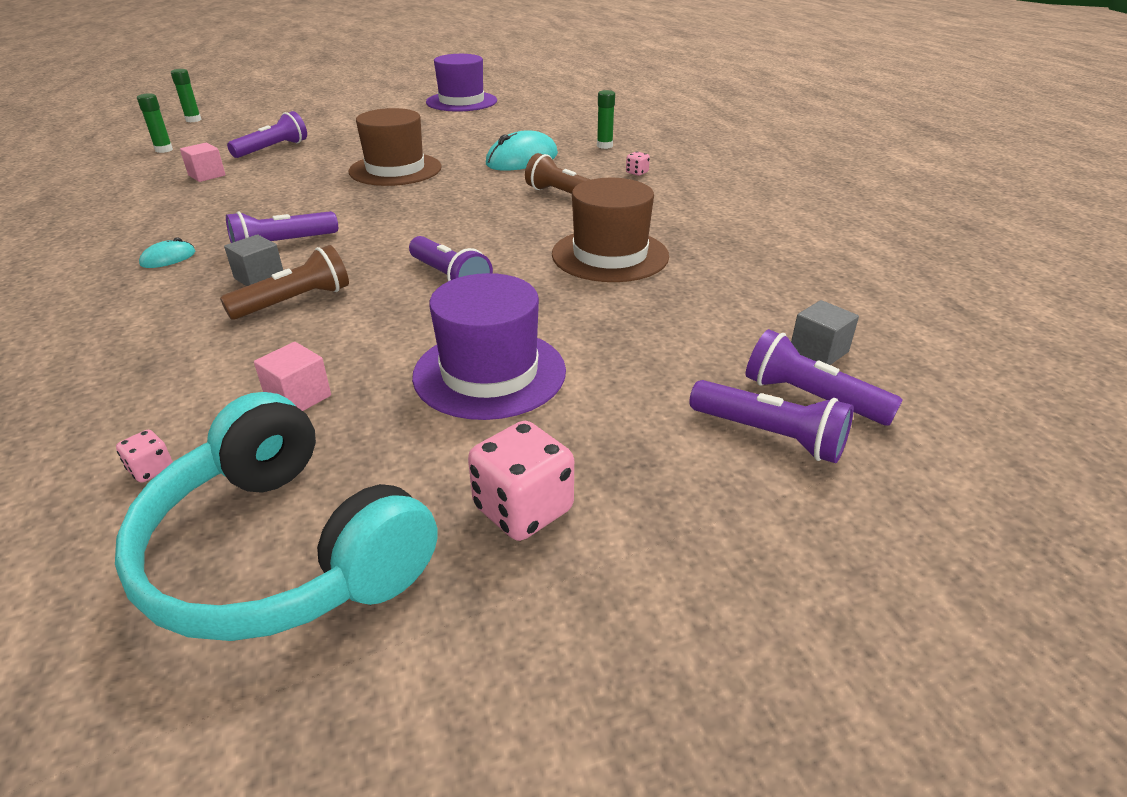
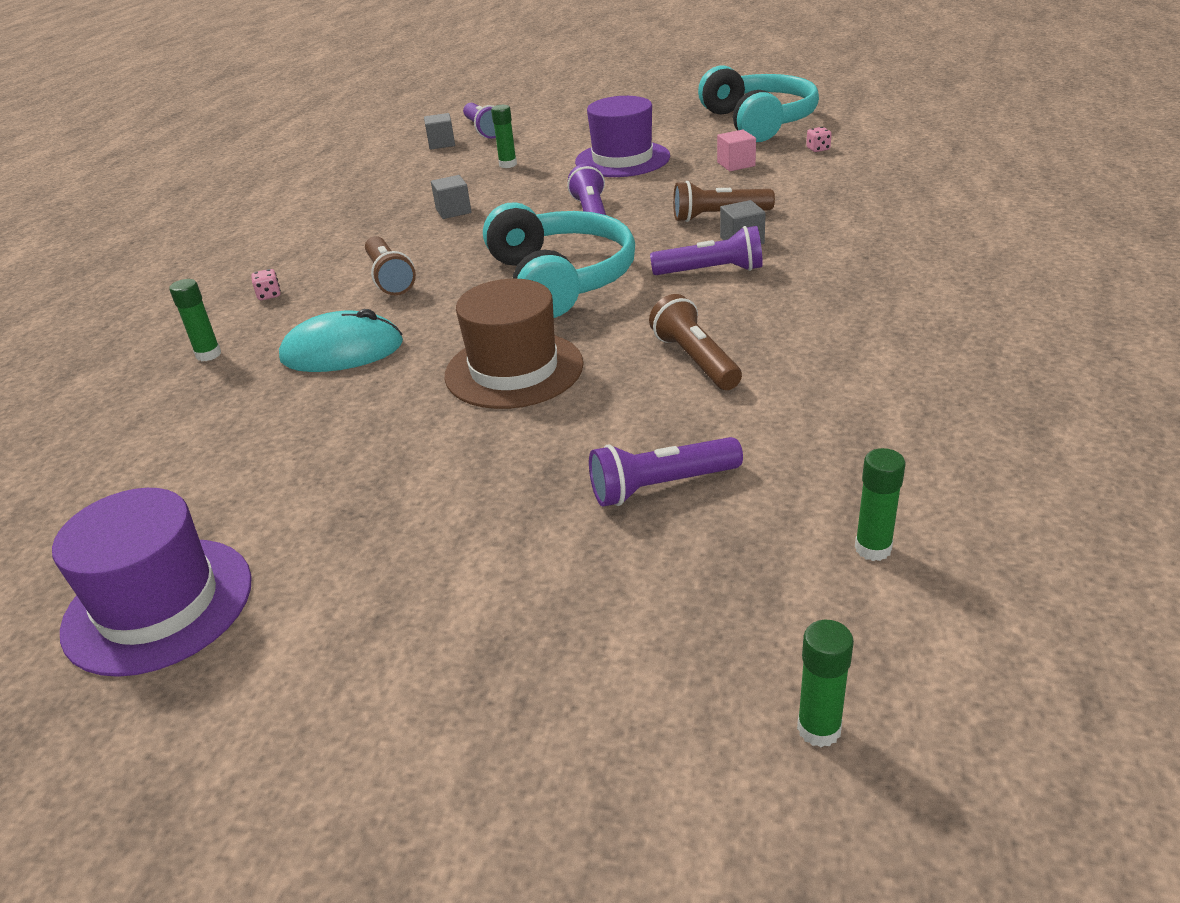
camera: 145 degrees left, 0 degrees up
turquoise mouse [139,237,195,268] -> none
pink cube [180,143,226,182] -> none
pink dice [468,421,574,541] -> none
brown hat [552,178,669,282] -> grey cube [431,175,471,219]
purple flashlight [689,380,854,463] -> none
none -> turquoise headphones [483,202,635,318]
none -> green glue stick [491,105,517,168]
none -> brown flashlight [649,294,742,390]

